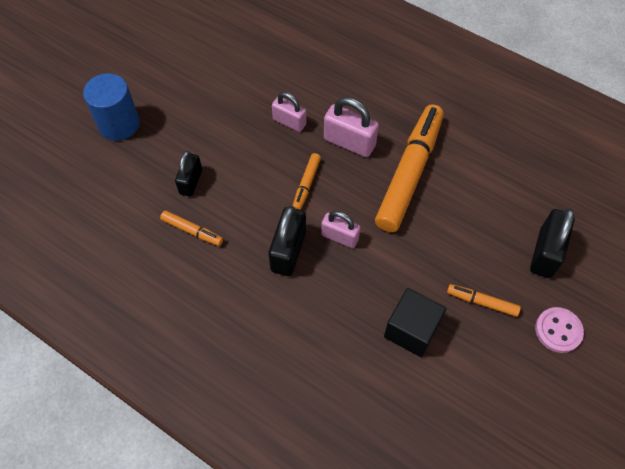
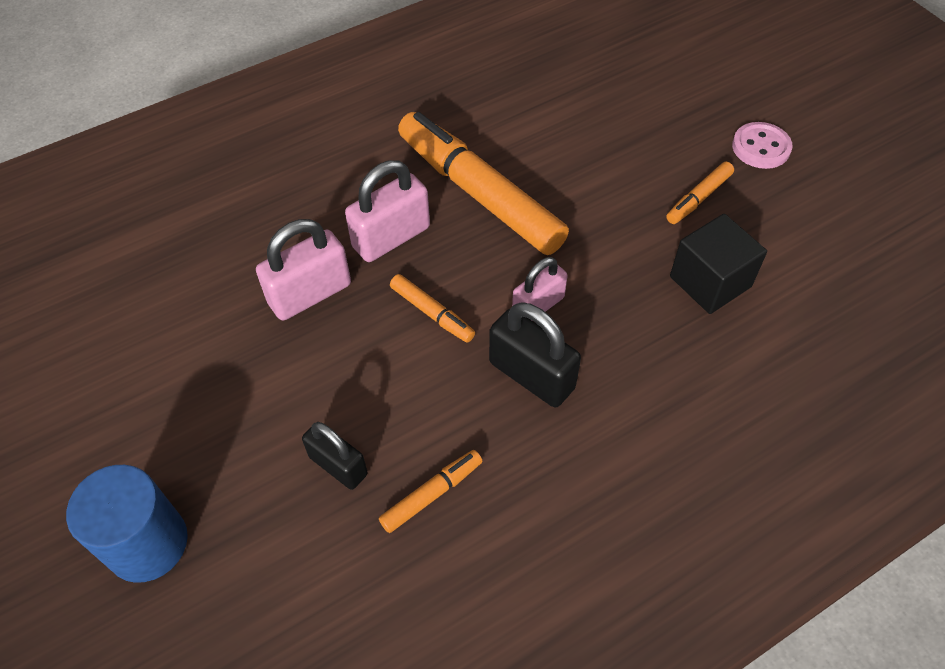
camera: 65 degrees left, 5 degrees down
pink padlock [272,92,306,132] -> pink padlock [256,219,351,320], size x1.50
black padlock [530,208,575,278] -> none

